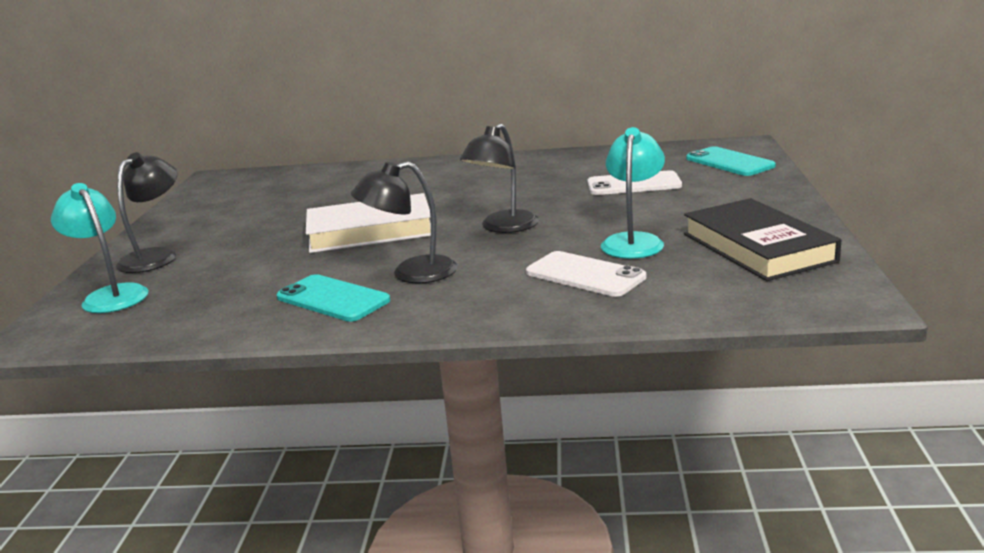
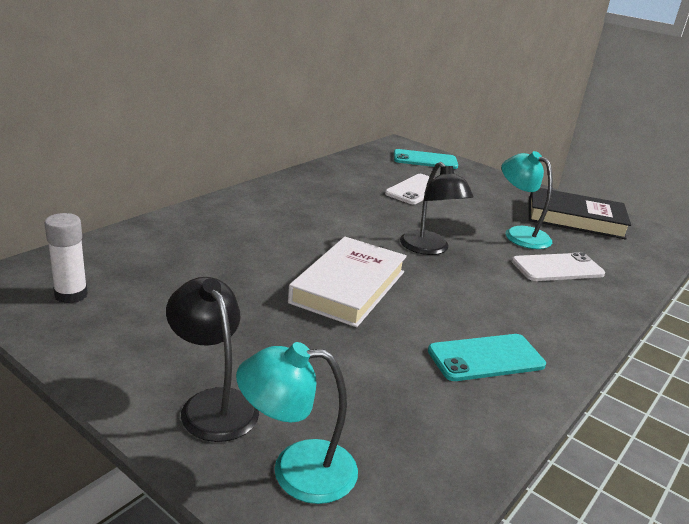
camera: 60 degrees left, 5 degrees up
black lamp [351,162,457,284] -> none
none -> white glue stick [44,213,88,304]

